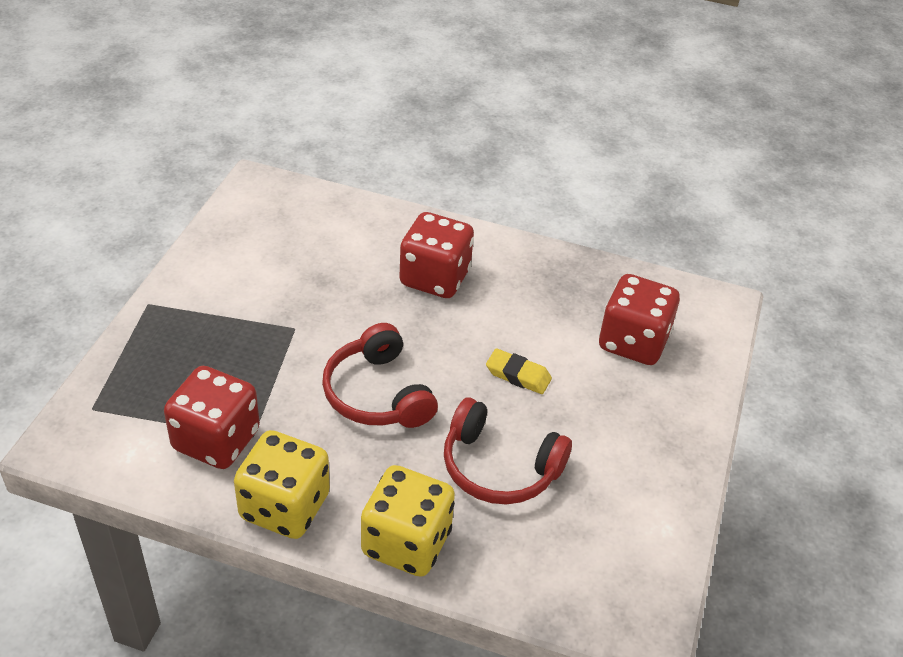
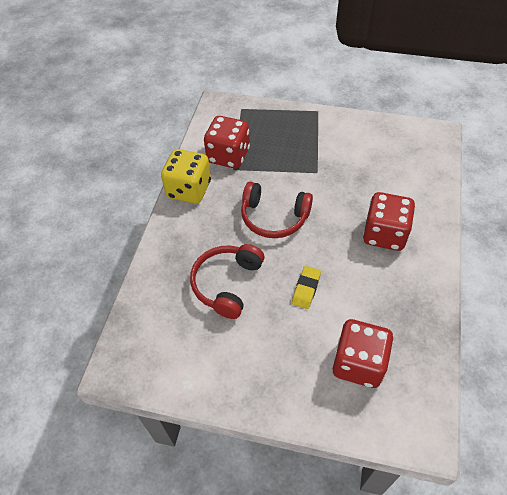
camera: 90 degrees right, 10 degrees up
red headphones [322,323,438,428] -> red headphones turned 135 degrees counterclockwise [241,182,313,238]
yellow dice [361,465,455,577] -> none

